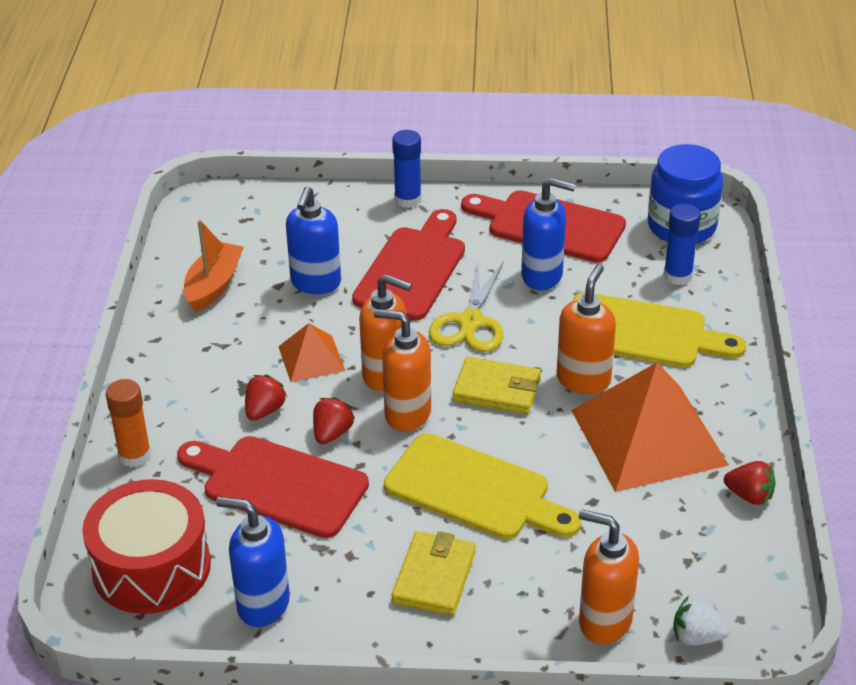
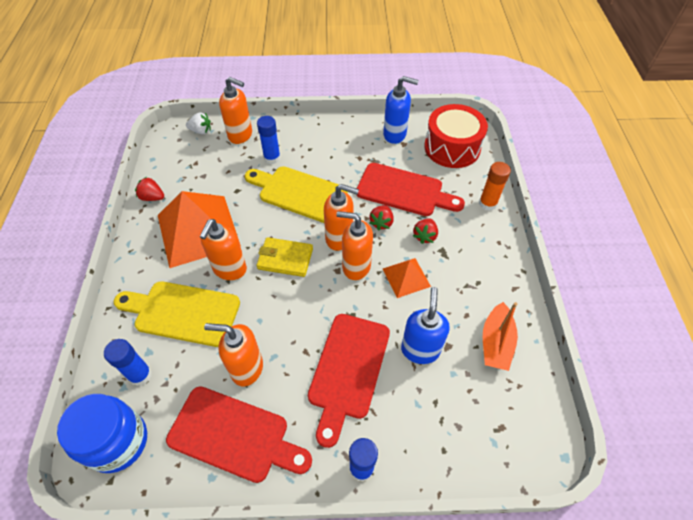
camera: 175 degrees right, 15 degrees up
yellow wallet [392,531,476,616] -> none
yellow scissors [429,259,504,352] -> none
blue soap dispenser [521,177,576,290] -> orange soap dispenser [204,323,263,386]
none -> blue glue stick [257,116,281,164]

